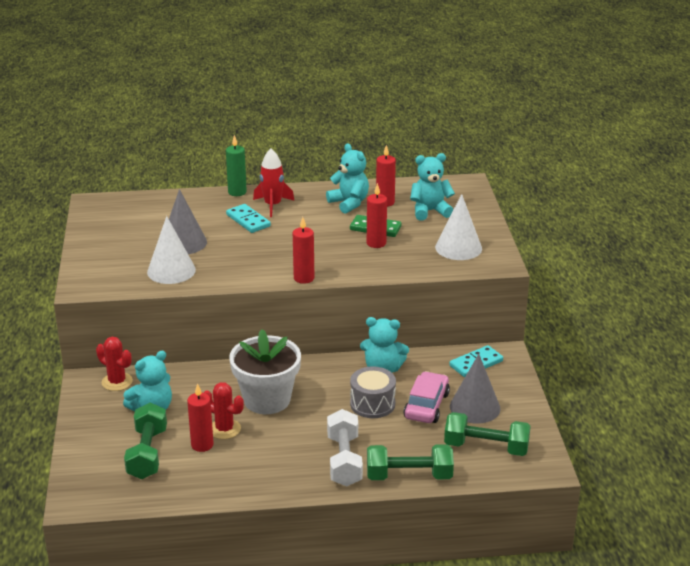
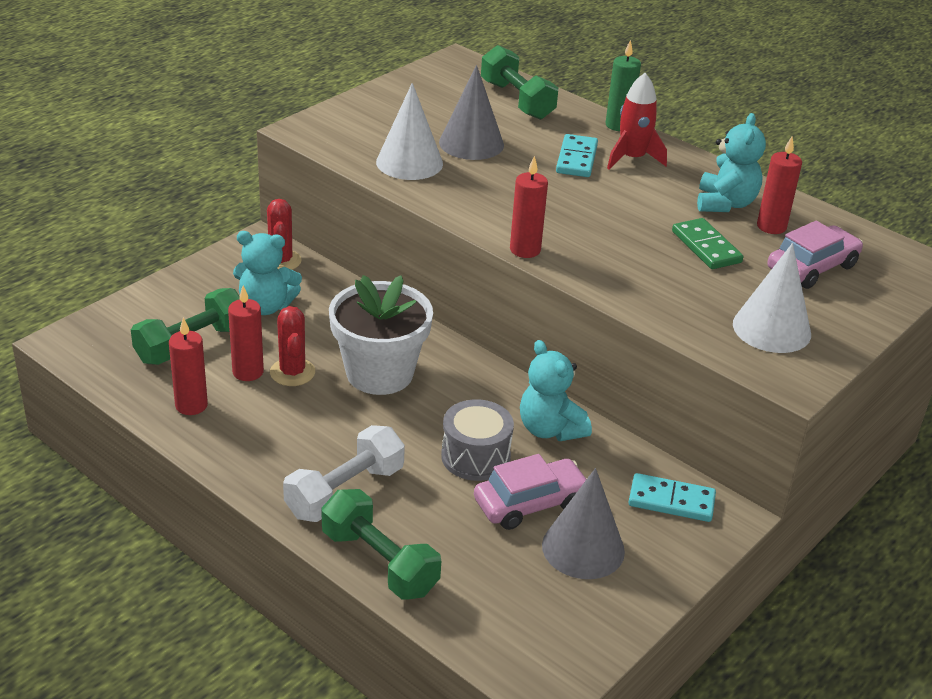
camera: 45 degrees right, 5 degrees up
red candle [367,183,387,248] -> red candle moved to [169,317,208,415]
turquoise teddy bear [410,153,455,221] -> pink car [767,221,863,289]
green dumbbell [444,412,531,456] -> green dumbbell moved to [481,45,558,120]

